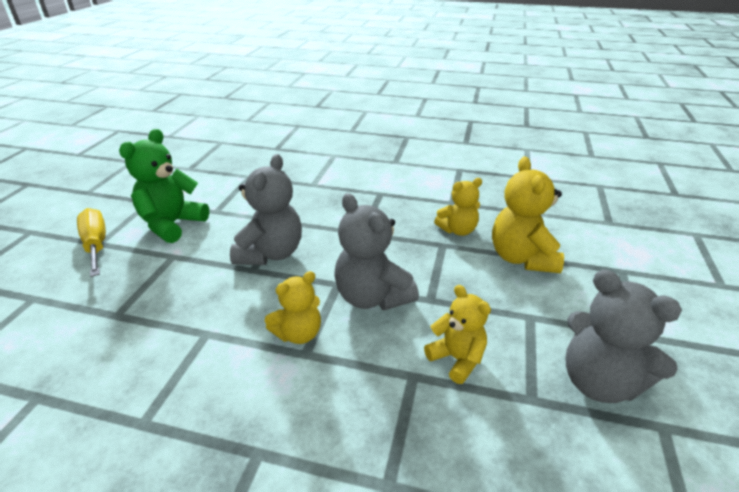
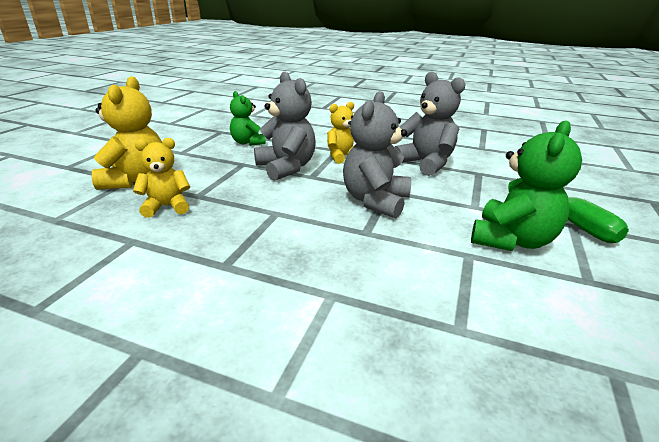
camera: 175 degrees left, 5 degrees down
yellow screwdriver [77,208,106,277] -> green screwdriver [517,178,629,243]
yellow teddy bear [424,285,491,384] -> green teddy bear [230,91,266,146]
grey teddy bear [565,269,682,403] -> grey teddy bear moved to [395,72,466,176]

